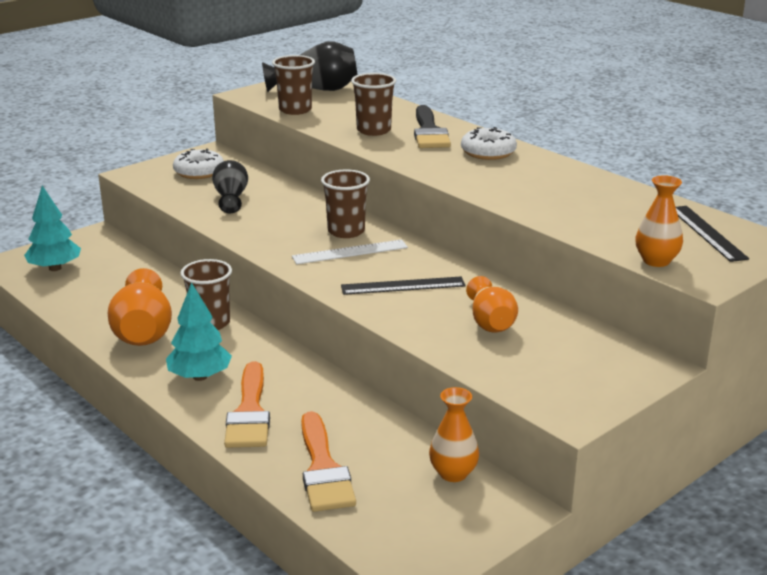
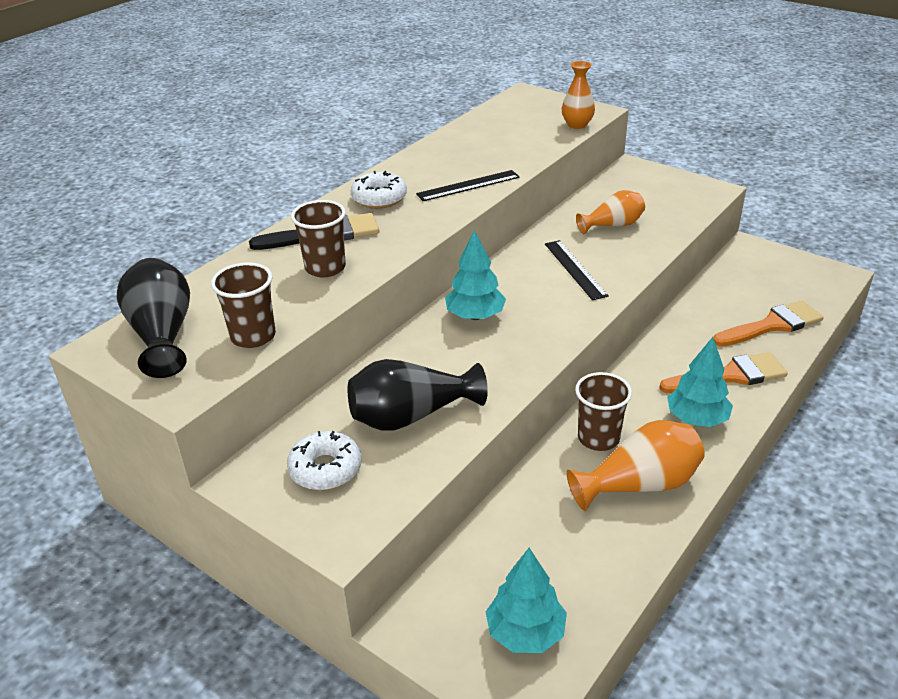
camera: 100 degrees left, 10 degrees up
black vase [212,160,248,213] -> black vase [348,359,488,431], size x1.51
white ruler [292,240,408,264] -> none
brown cup [321,170,370,238] -> turquoise tree [445,230,506,320]
orange vase [429,387,479,482] -> none
black ruler [676,206,749,262] -> black ruler moved to [416,170,520,201]

